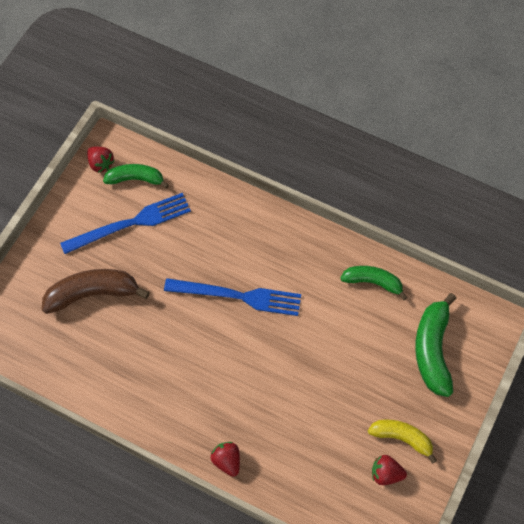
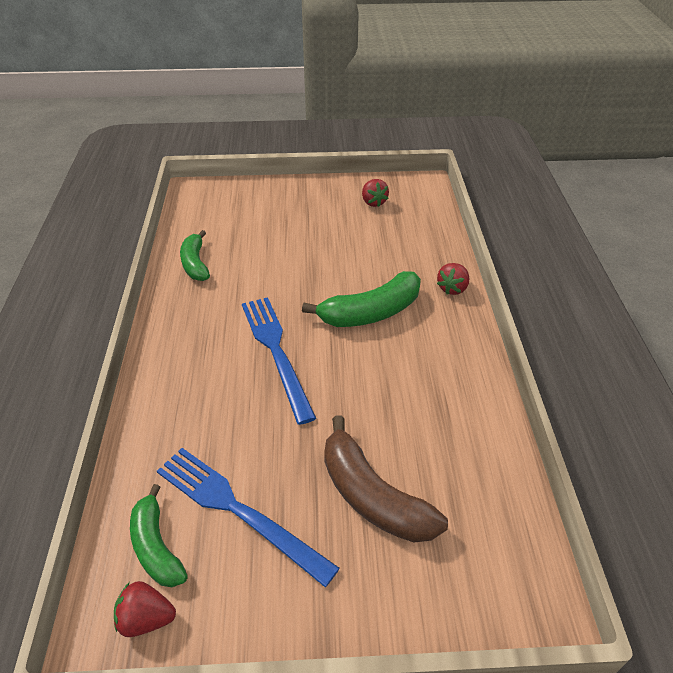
camera: 120 degrees left, 20 degrees down
red strawberry [87,147,115,173] -> red strawberry turned 105 degrees counterclockwise [114,581,176,637]
yellow banana [368,420,437,464] -> none
green banana [415,293,457,397] -> green banana moved to [302,271,421,327]

